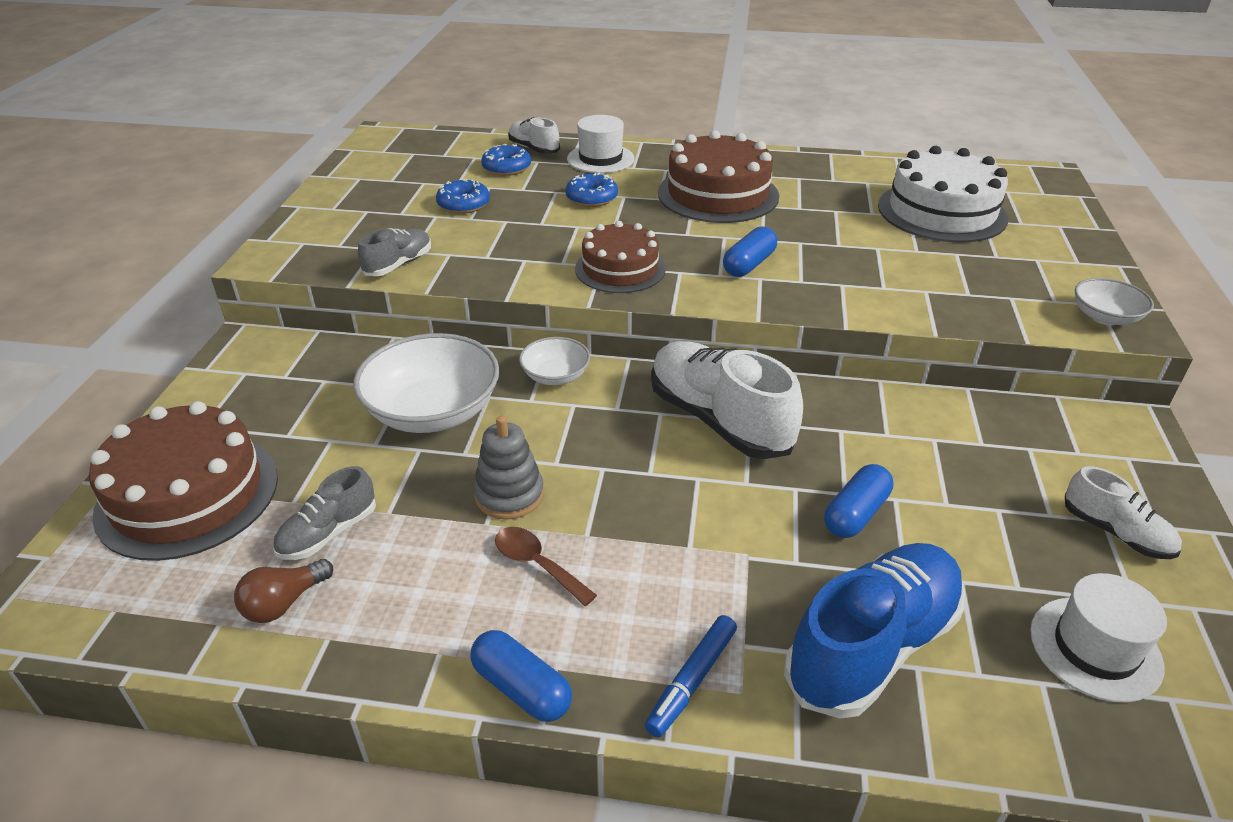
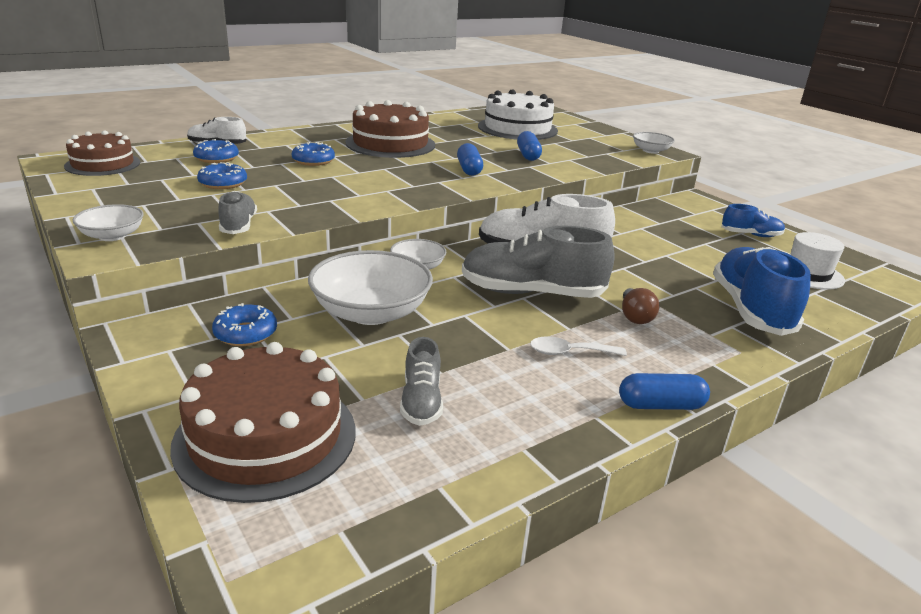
camera: 45 degrees left, 10 degrees down
brown light bulb [234,559,333,623] -> brown light bulb moved to [622,288,659,324]
grey stacking toy [473,416,544,520] -> none
brown spoon [495,527,597,606] -> white spoon [530,336,627,356]
white hat [567,115,635,173] -> none
brown cake [575,221,666,293] -> brown cake moved to [64,130,140,176]
blue marker [645,615,737,738] -> none
blue capsule [824,464,893,538] -> blue capsule moved to [517,131,542,161]
white shoe [1065,466,1182,559] -> blue shoe [721,204,785,237]
none -> white bowl [73,204,144,241]
none -> blue donut [212,303,277,346]
none -> grey shoe [462,226,615,298]

